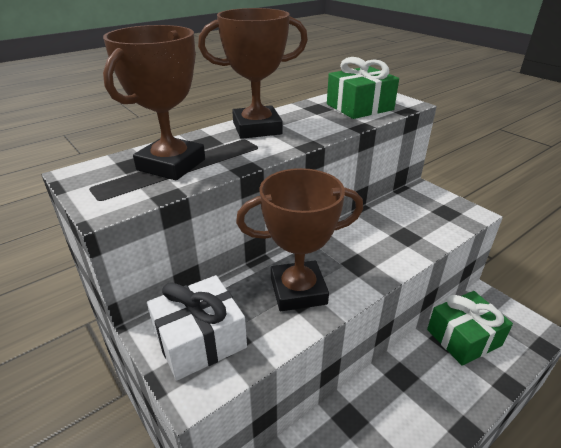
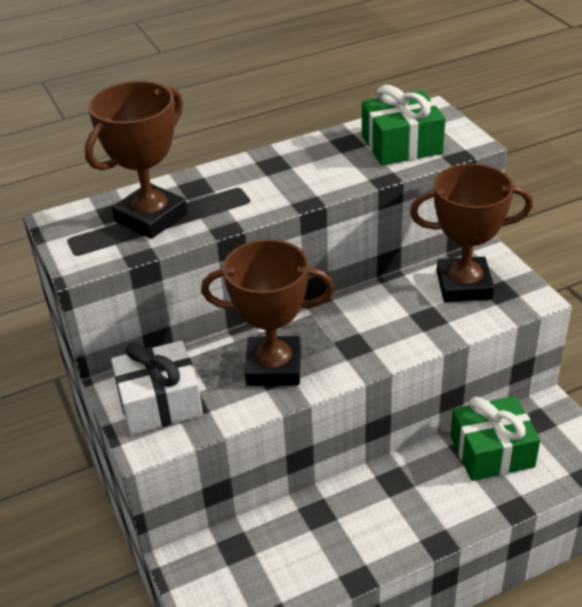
camera: 15 degrees right, 5 degrees up
brown trophy [198,8,308,139] -> brown trophy moved to [410,164,533,302]

